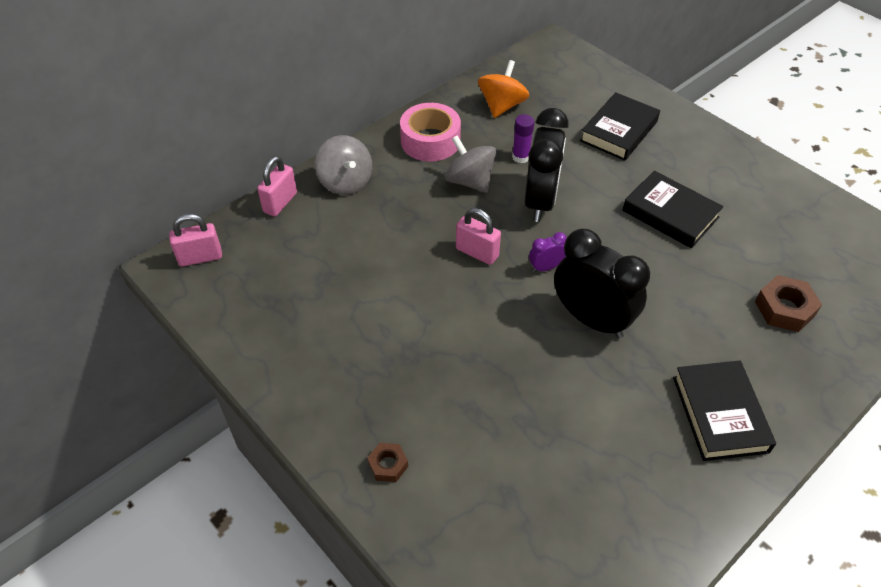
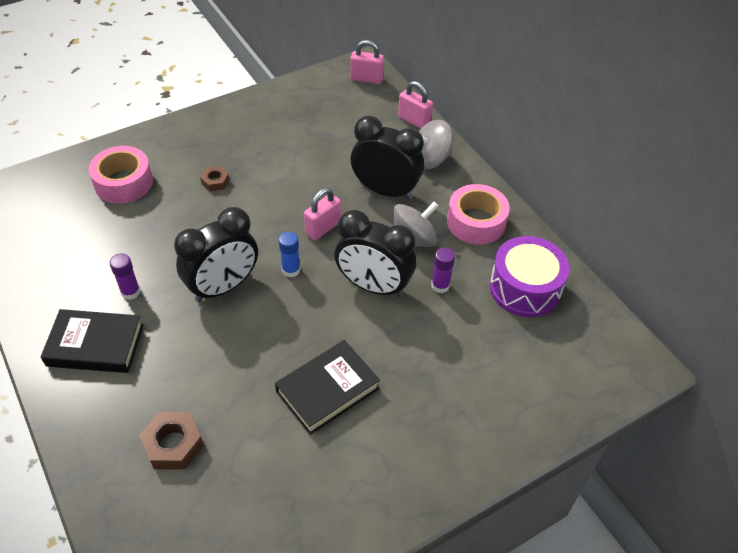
camera: 100 degrees right, 0 degrees up
pink padlock [169,214,222,266] -> pink padlock turned 75 degrees counterclockwise [350,40,384,84]
brown nut [367,443,408,482] -> brown nut moved to [200,166,230,191]
orange spinning top [478,60,529,118] -> purple drum [490,236,570,317]
purple clock [529,232,567,272] -> blue glue stick [279,232,300,278]
black book [580,92,660,161] -> none
none -> pink tape [89,146,153,204]
none -> purple glue stick [110,253,140,300]
none -> black clock [351,116,424,200]

